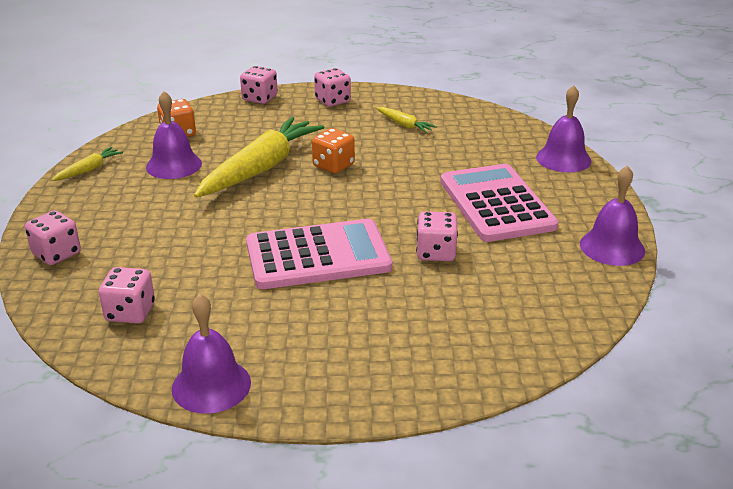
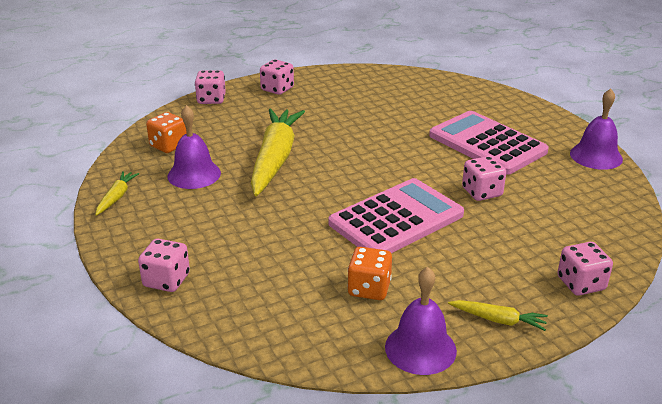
camera: 25 degrees left, 0 degrees up
pink dice [99,267,155,324] -> pink dice moved to [557,242,613,296]
orange dice [312,128,355,174] -> orange dice moved to [347,247,392,300]
yellow carrot [376,107,437,133] -> yellow carrot moved to [448,300,548,331]
purple bell [536,85,591,172] -> none

